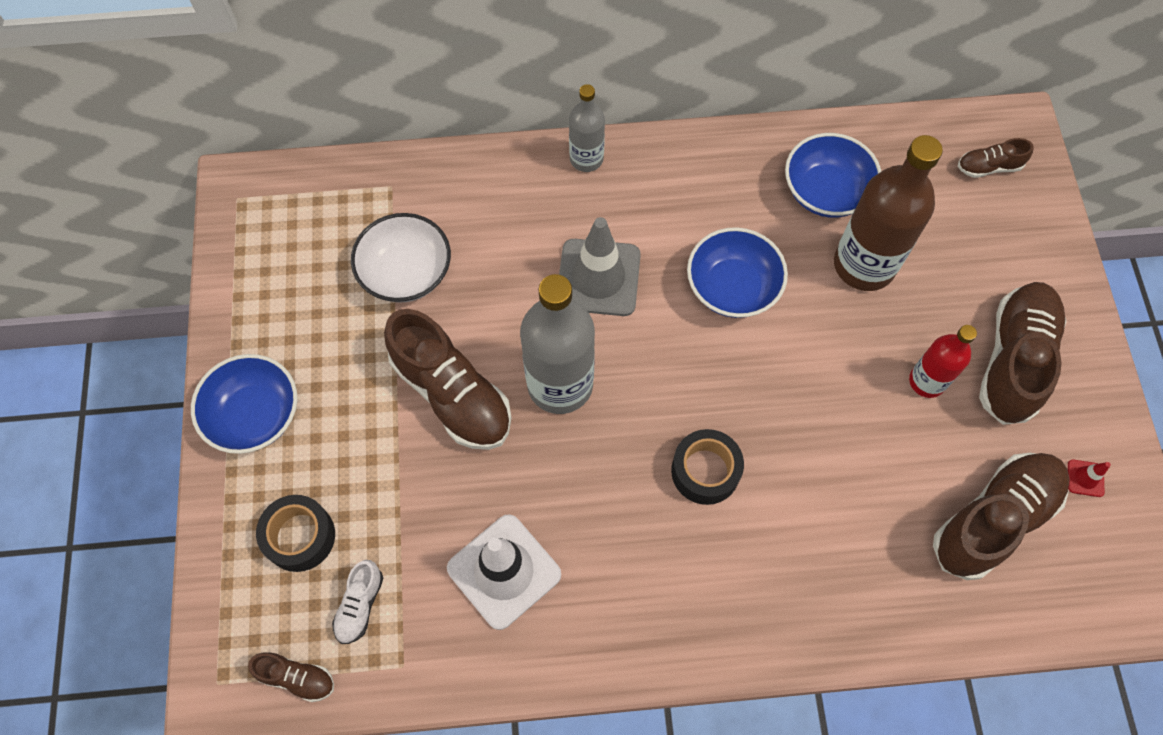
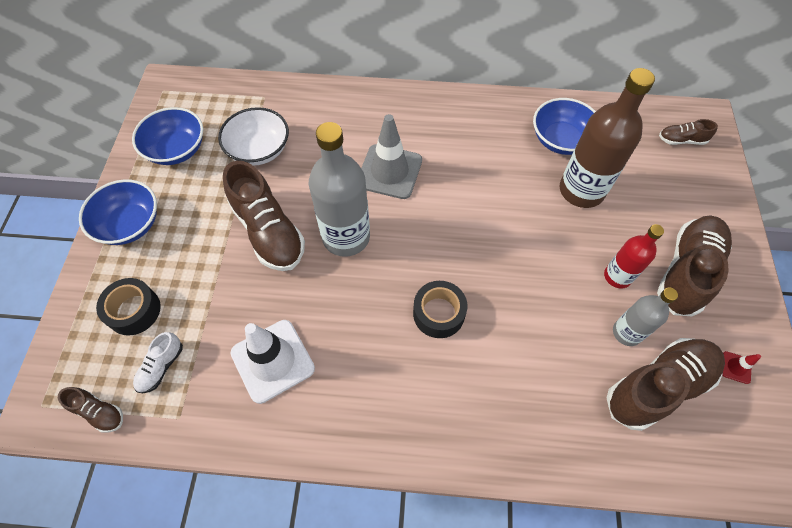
camera: 10 degrees right, 5 degrees down
grey bottle [569,84,605,172] -> grey bottle moved to [613,287,678,346]
blue bowl [687,227,788,318] -> blue bowl moved to [132,107,203,165]

